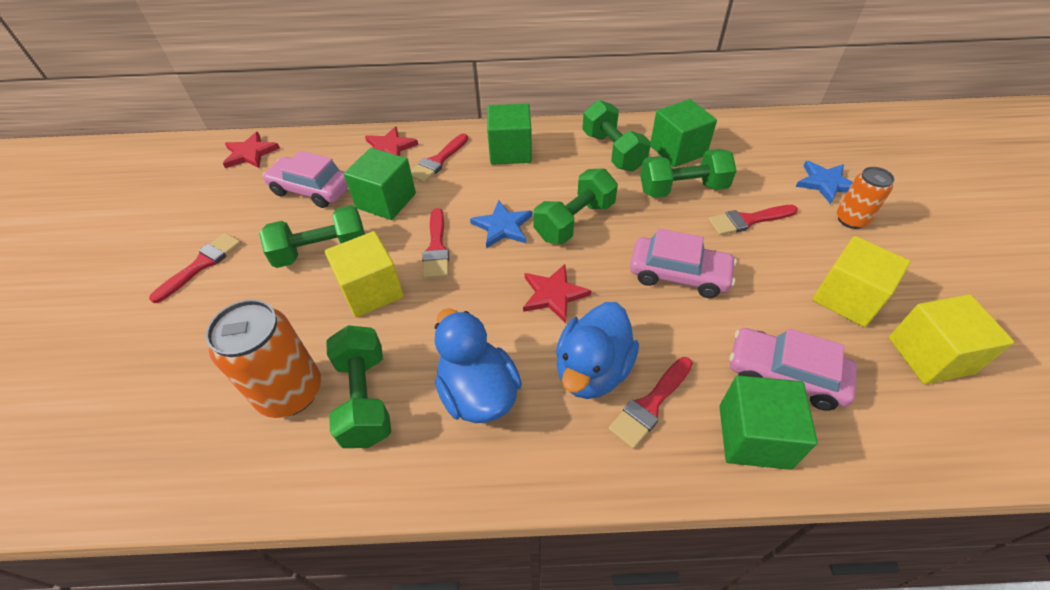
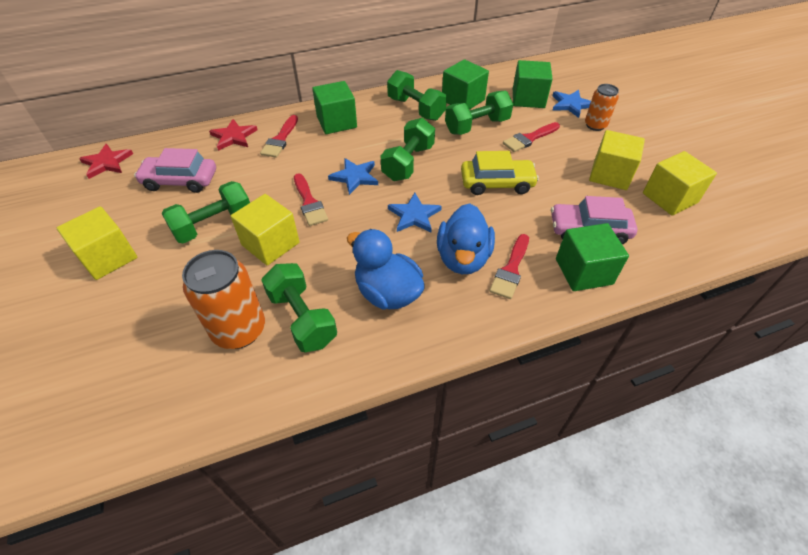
camera: 20 degrees left, 0 degrees up
red brush [149,233,241,303] -> yellow cube [57,206,137,280]
green cube [344,148,416,220] -> green cube moved to [513,60,553,108]
red star [523,264,591,323] -> blue star [388,193,442,232]
pink car [630,228,737,298] -> yellow car [461,151,539,195]

